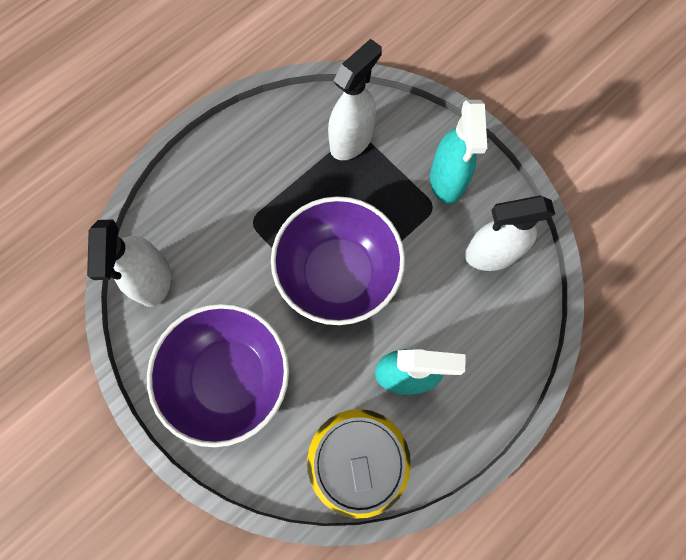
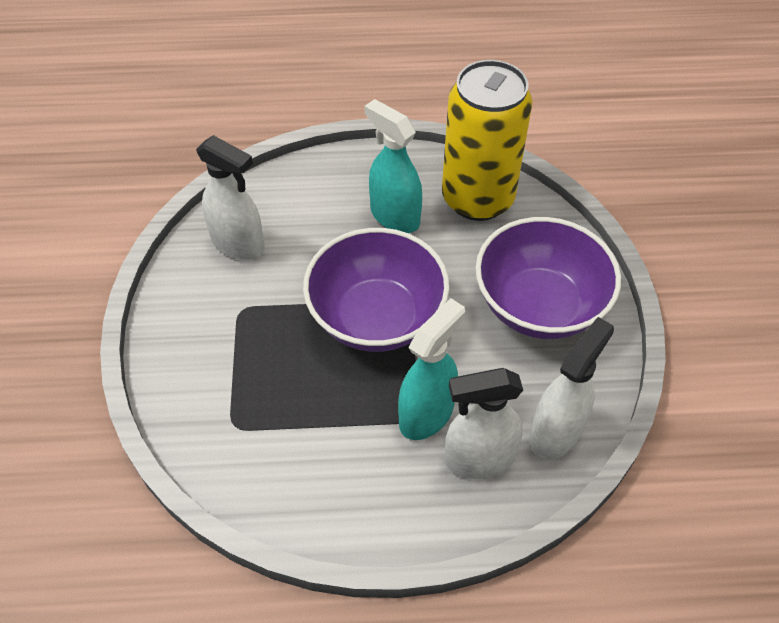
camera: 140 degrees left, 20 degrees down
white spray bottle [328,39,382,160] -> white spray bottle moved to [445,368,523,479]
turquoise spray bottle [430,100,487,204] -> turquoise spray bottle moved to [398,298,465,440]

